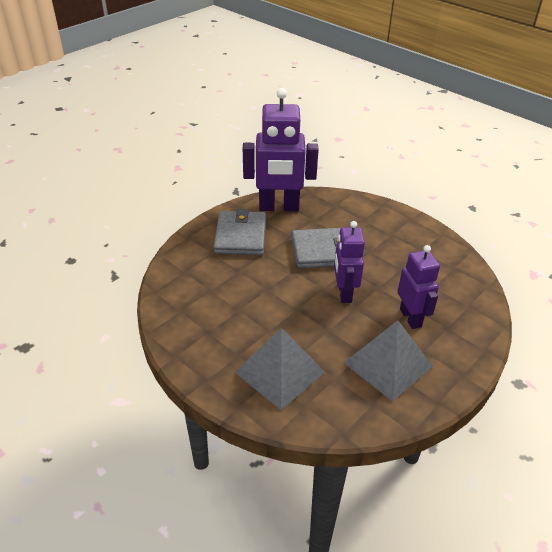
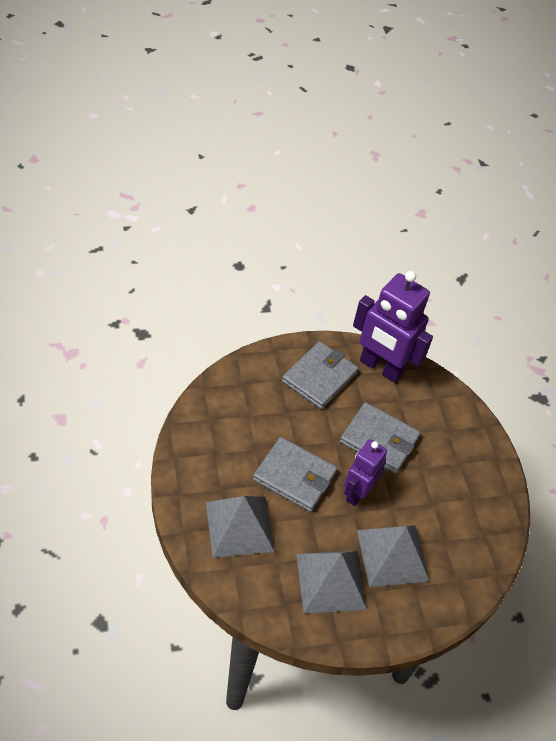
camera: 30 degrees right, 10 degrees up
purple robot [397,245,440,329] -> grey pyramid [357,525,429,587]
none -> grey wallet [253,437,337,512]

